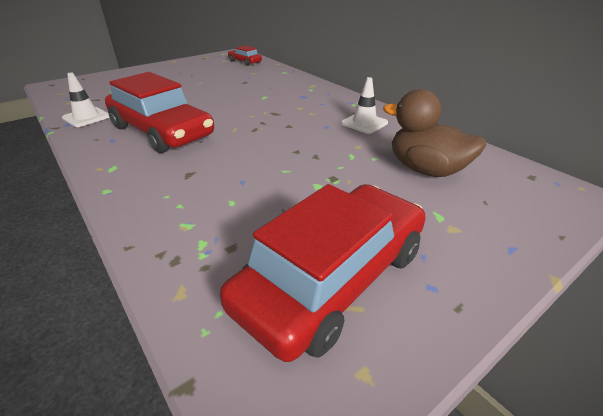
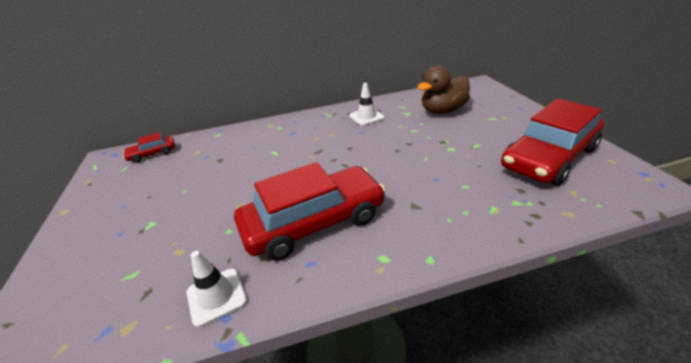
camera: 65 degrees left, 0 degrees up
red car [220,184,426,362] -> red car turned 105 degrees counterclockwise [501,99,604,186]

